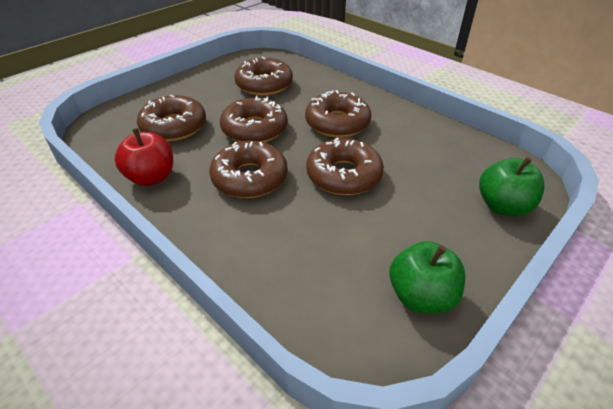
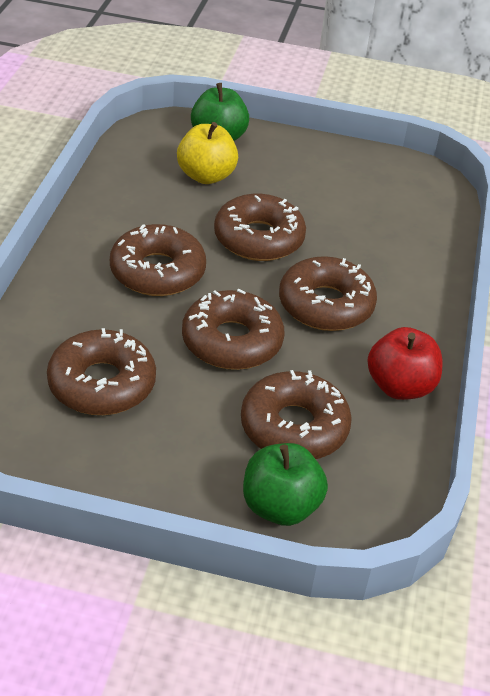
camera: 125 degrees left, 0 degrees up
green apple [389,241,465,314] -> green apple moved to [243,443,328,526]
none -> yellow apple [177,122,238,184]

